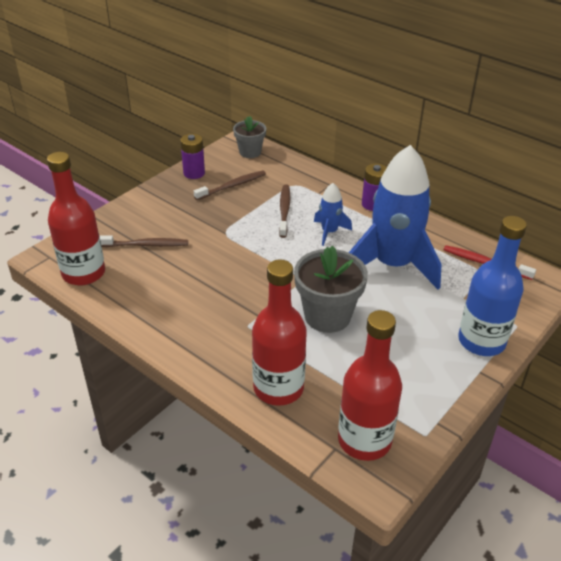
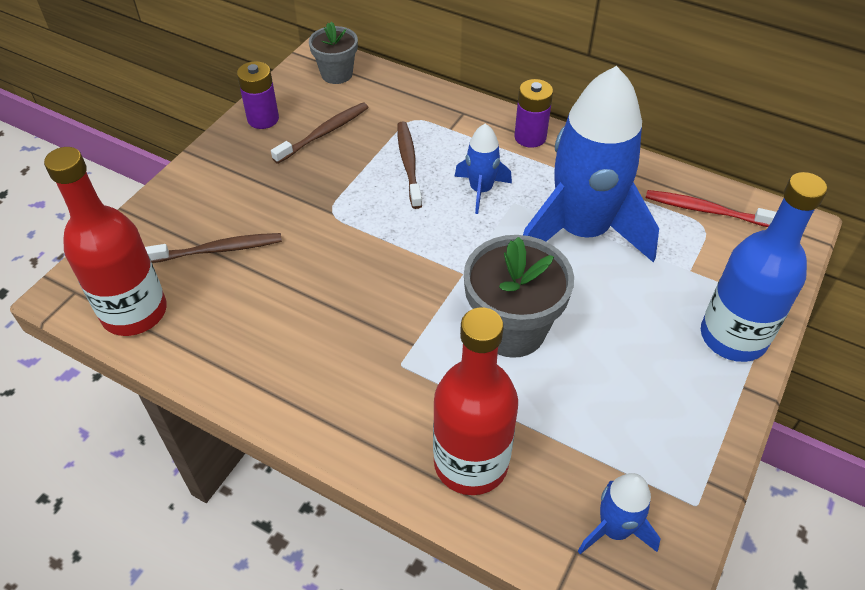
camera: 10 degrees left, 10 degrees up
red bottle [338,310,402,461] -> blue rocket [578,473,661,554]

